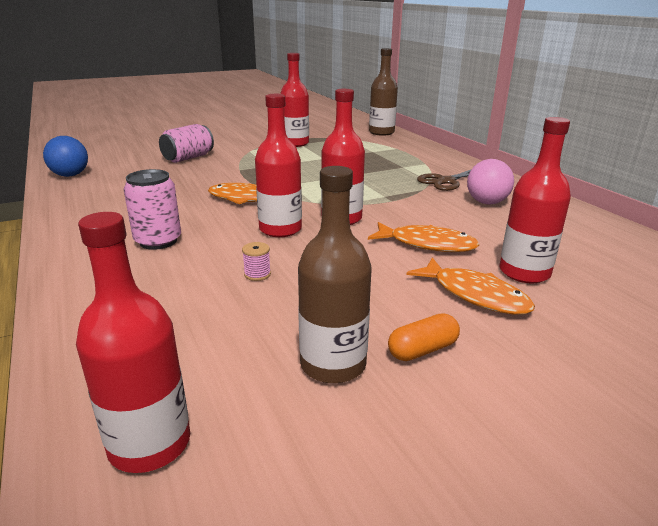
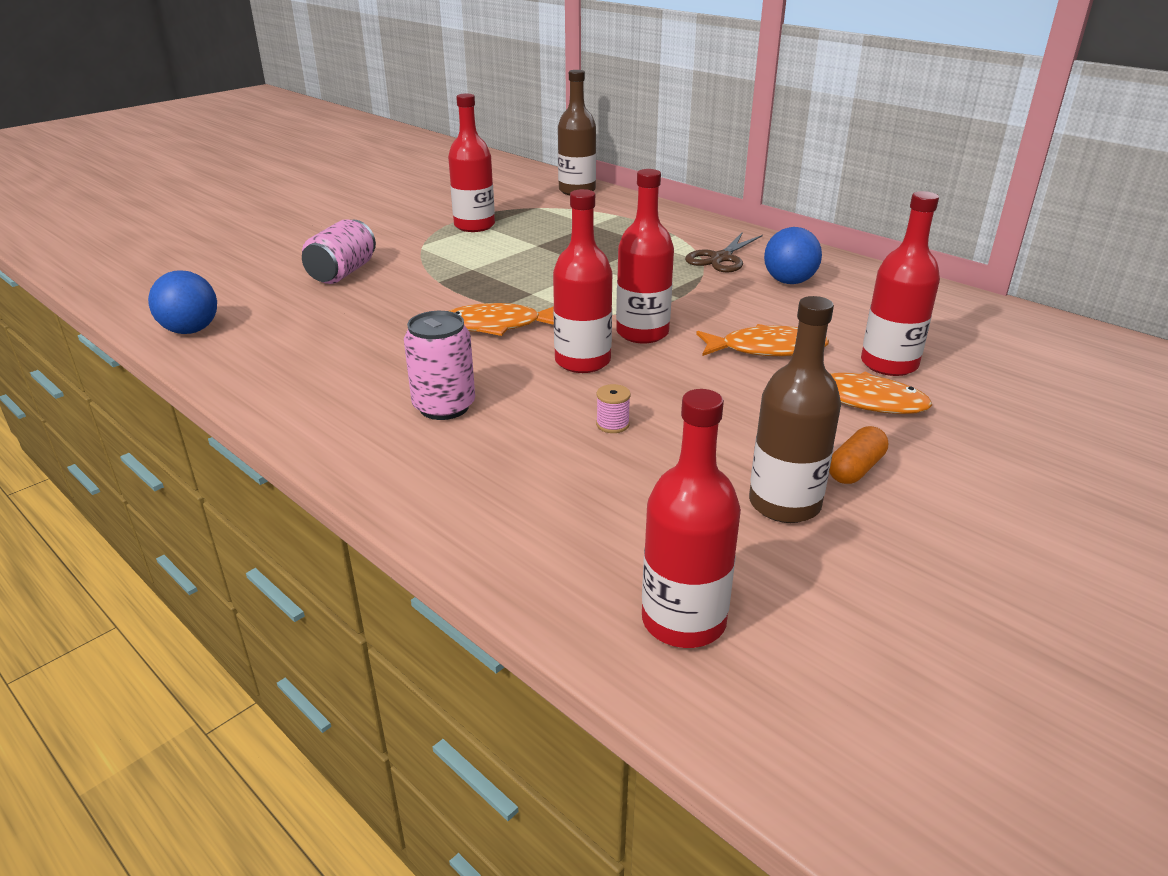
camera: 20 degrees left, 5 degrees up
pink ball [467,159,514,205] -> blue ball [764,227,822,284]

